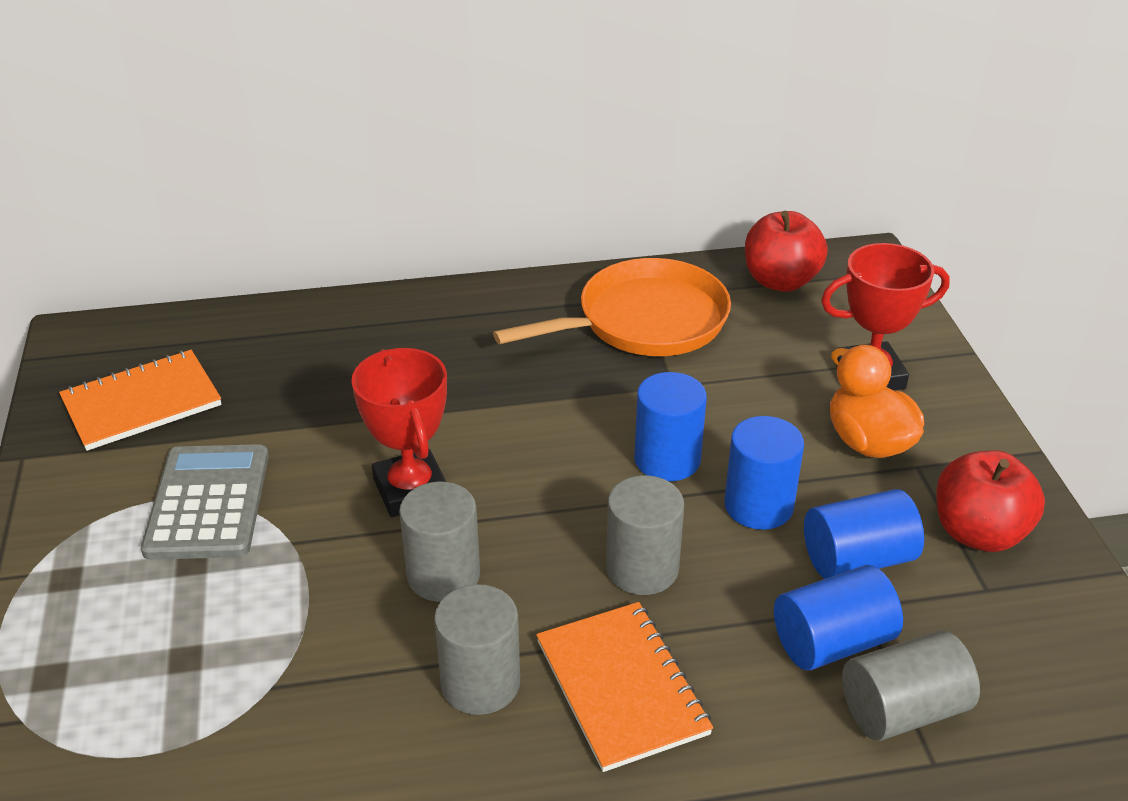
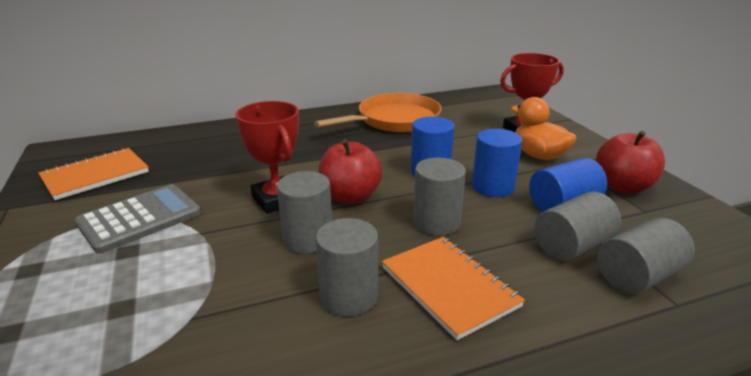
camera: 10 degrees left, 10 degrees down
grey calculator [141,444,269,560] -> grey calculator turned 60 degrees clockwise [75,184,201,254]
red apple [745,211,828,292] -> red apple moved to [319,139,383,204]
blue cylinder [774,565,903,670] -> grey cylinder [535,192,621,261]

